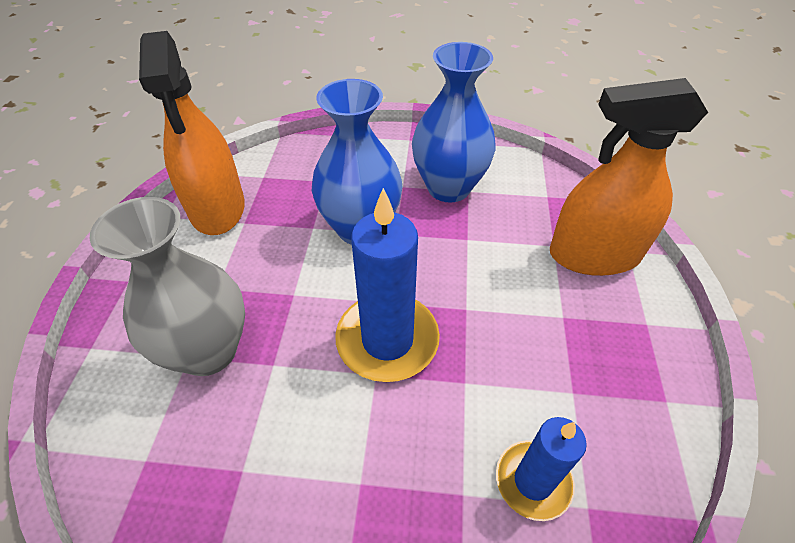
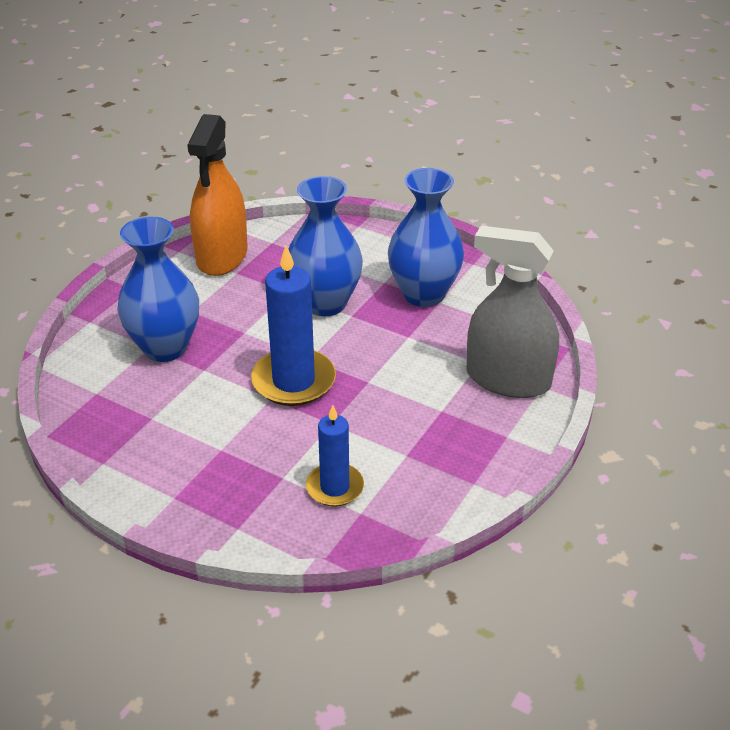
camera: 25 degrees right, 10 degrees down
grey vase [89,197,245,376] -> blue vase [117,216,199,362]
orange spray bottle [550,78,708,276] -> grey spray bottle [467,226,559,398]

